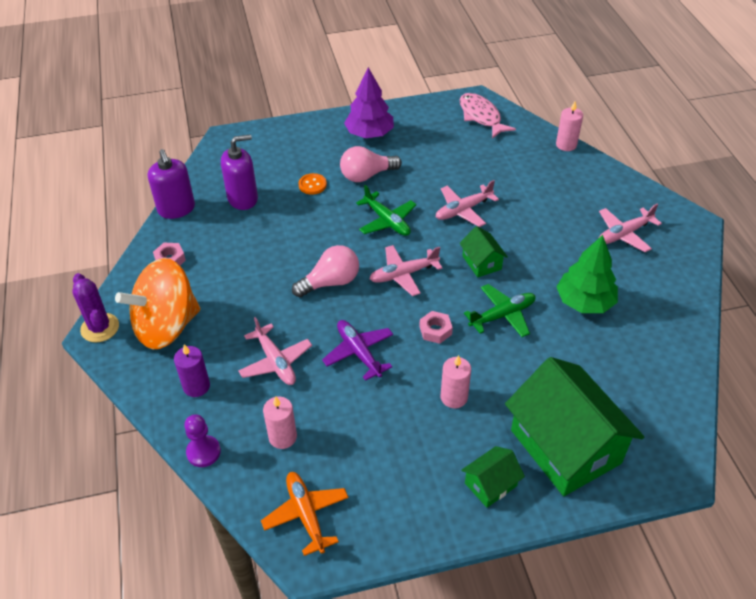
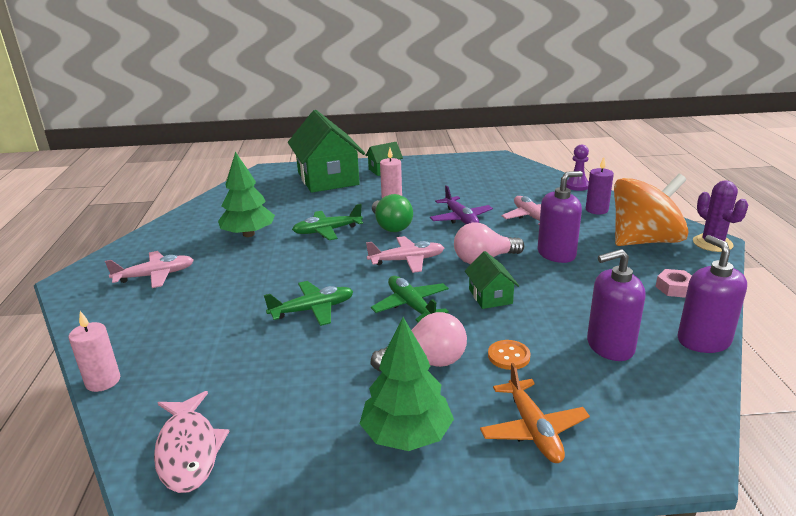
camera: 170 degrees left, 20 degrees down
orange plane [261,472,349,556] -> orange plane moved to [480,363,590,463]
pink candle [263,396,297,449] -> none
purple tree [344,67,394,138] -> green tree [360,317,454,451]
pink nut [419,311,453,344] -> green light bulb [372,194,413,232]
pink plane [436,180,499,227] -> green plane [264,281,354,326]
green house [459,226,508,278] -> green house moved to [465,251,519,309]
none -> purple soap dispenser [538,171,583,263]

